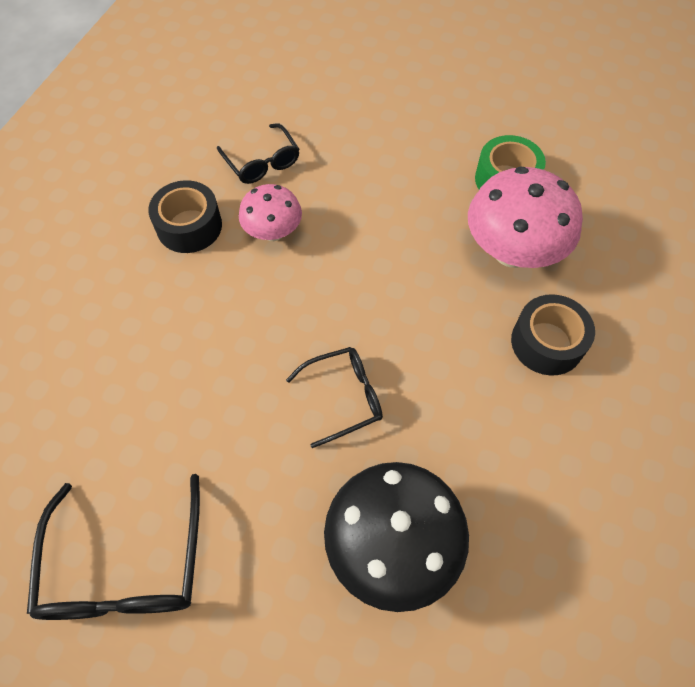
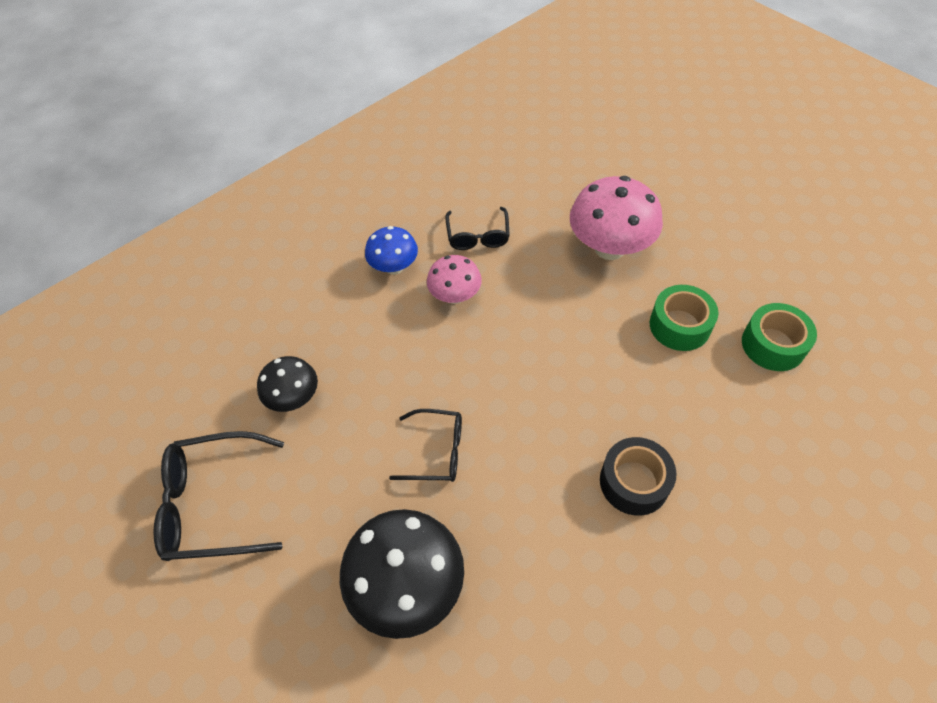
camera: 30 degrees right, 5 degrees down
black glasses [27,474,200,620] -> black glasses turned 60 degrees clockwise [153,431,284,561]
black tape [148,180,222,253] -> blue mushroom [365,226,418,275]
pink mushroom [468,166,583,268] -> pink mushroom moved to [570,176,663,260]
none -> black mushroom [257,356,318,412]
none -> green tape [742,303,817,371]

